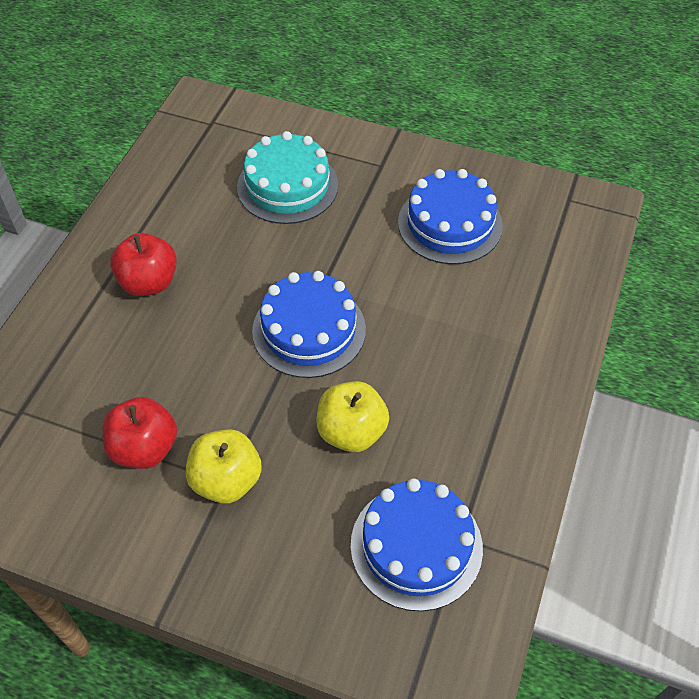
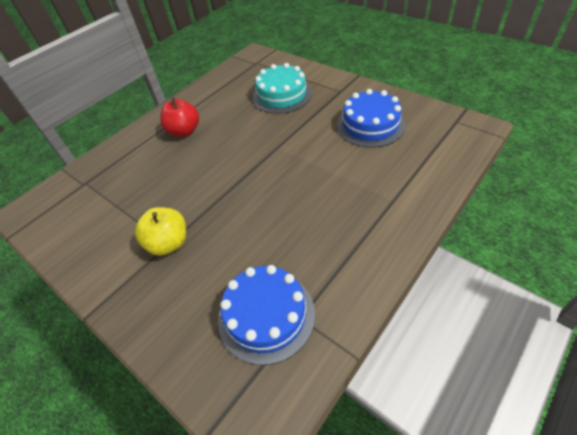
camera: 25 degrees right, 5 degrees down
red apple [102,397,177,469] -> none
blue cake [252,271,366,378] -> none
yellow apple [316,381,389,452] -> none

